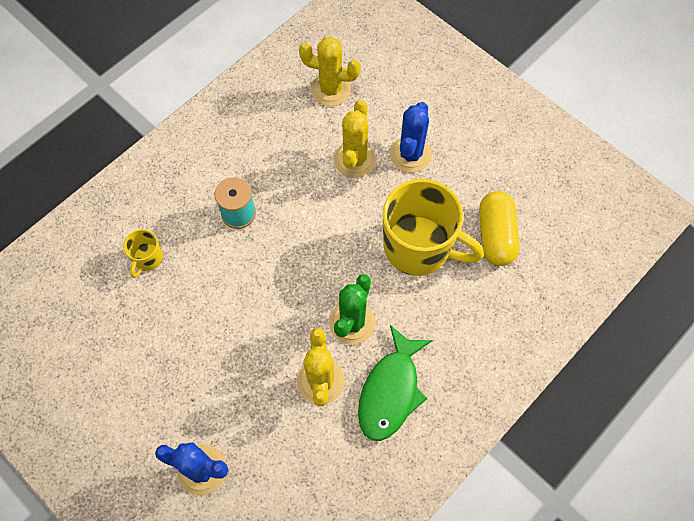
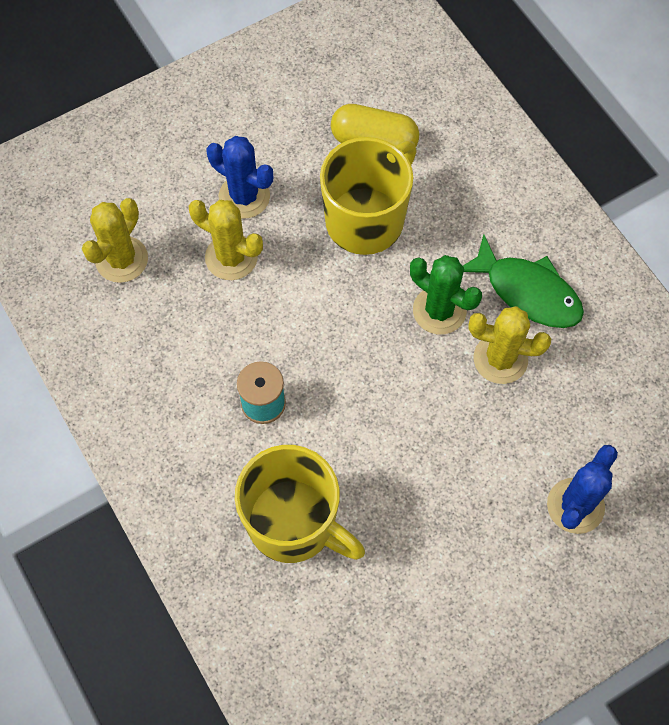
camera: 75 degrees left, 0 degrees up
yellow mug [123,229,163,278] -> yellow mug [235,445,365,563], size x2.25

